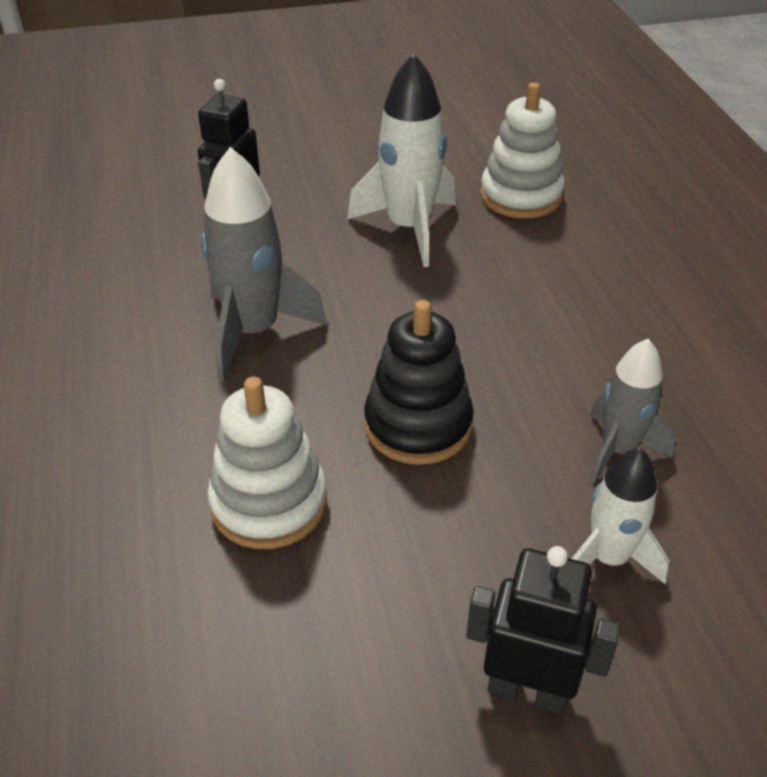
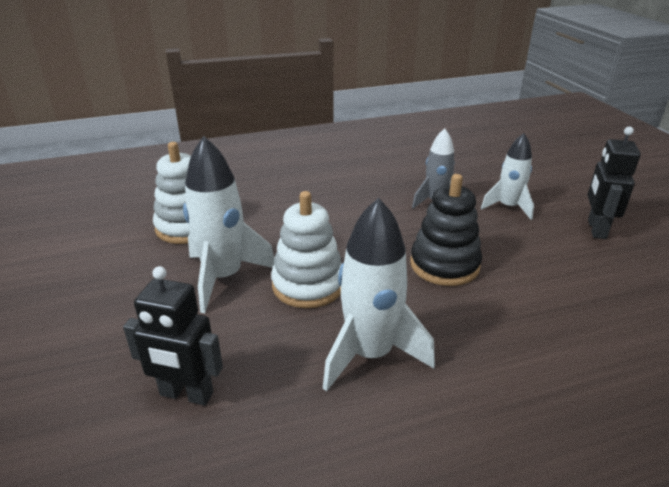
camera: 95 degrees left, 10 degrees down
grey rocket [201,147,327,381] -> white rocket [323,198,435,392]
white stacking toy [207,377,327,549] -> white stacking toy moved to [271,191,342,308]

